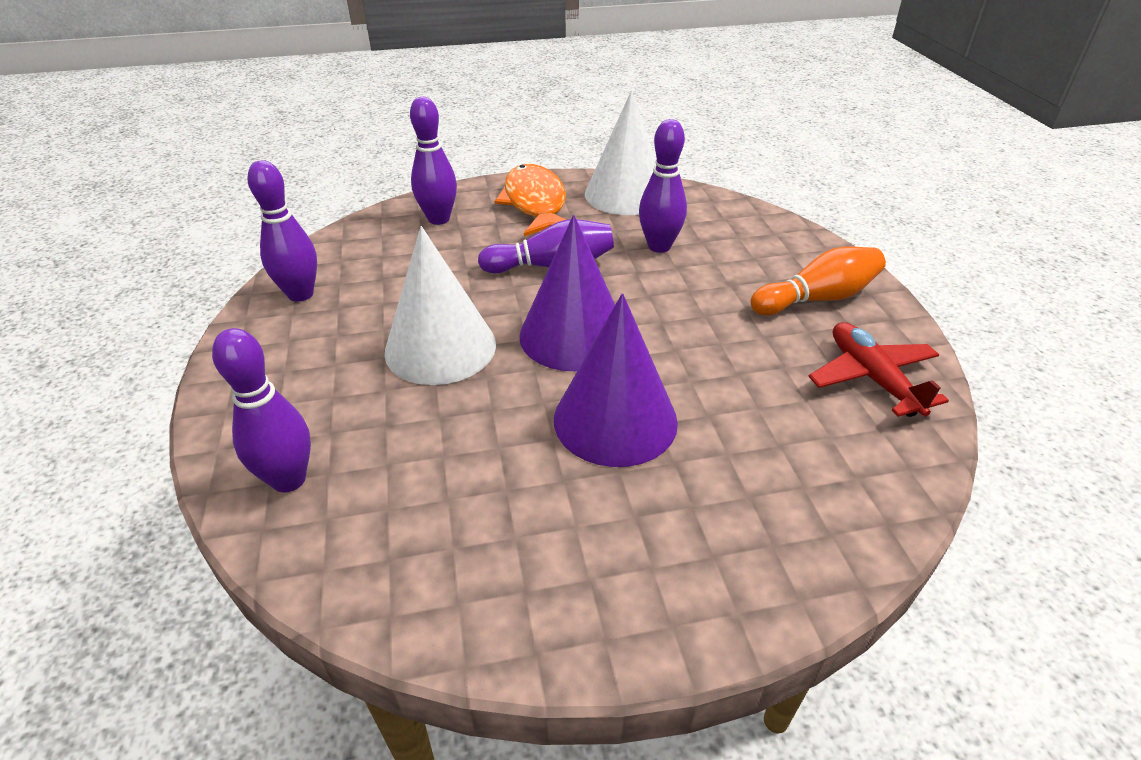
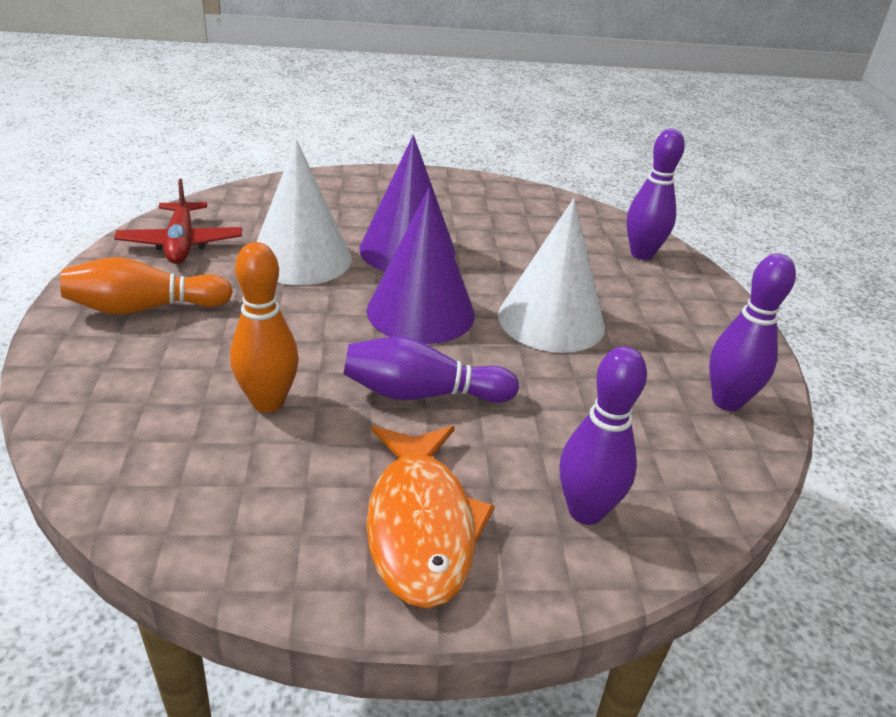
camera: 175 degrees left, 5 degrees down
white cone [585,90,656,215] -> white cone moved to [257,139,352,285]
purple bowling pin [639,119,687,253] -> orange bowling pin [230,242,299,413]

